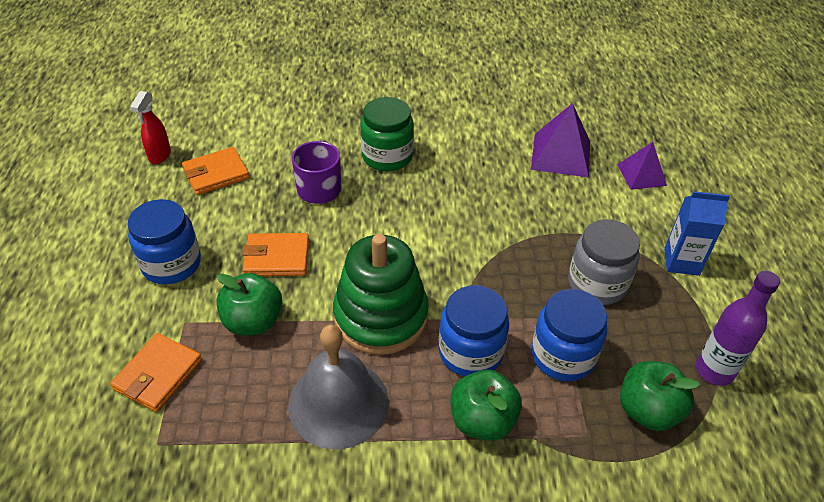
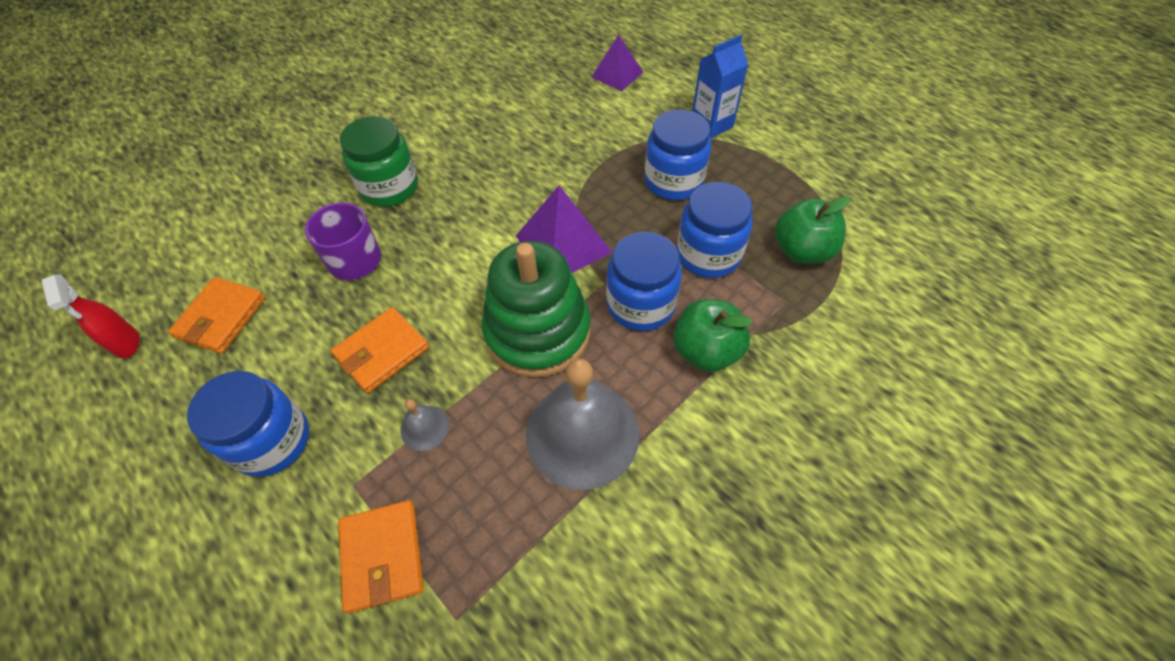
camera: 40 degrees left, 10 degrees up
green apple [216,273,282,335] -> grey bell [401,399,449,451]
purple pyramid [531,103,590,178] -> purple pyramid moved to [516,185,613,273]
grey jar [568,219,640,305] -> blue jar [645,109,712,200]
purple bottle [696,271,780,386] -> none

